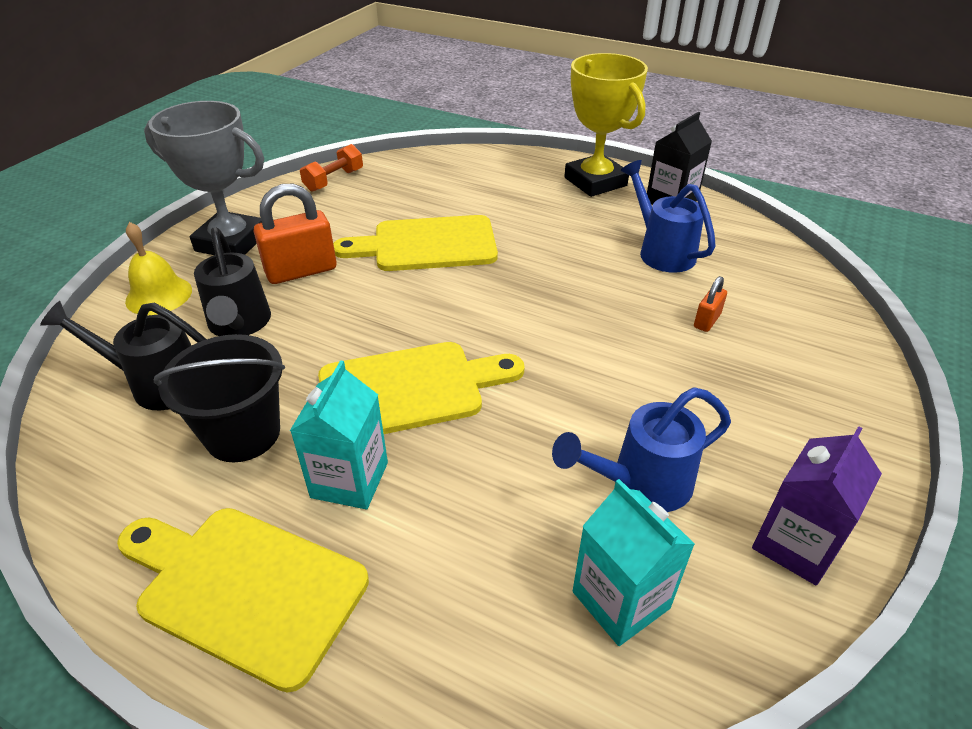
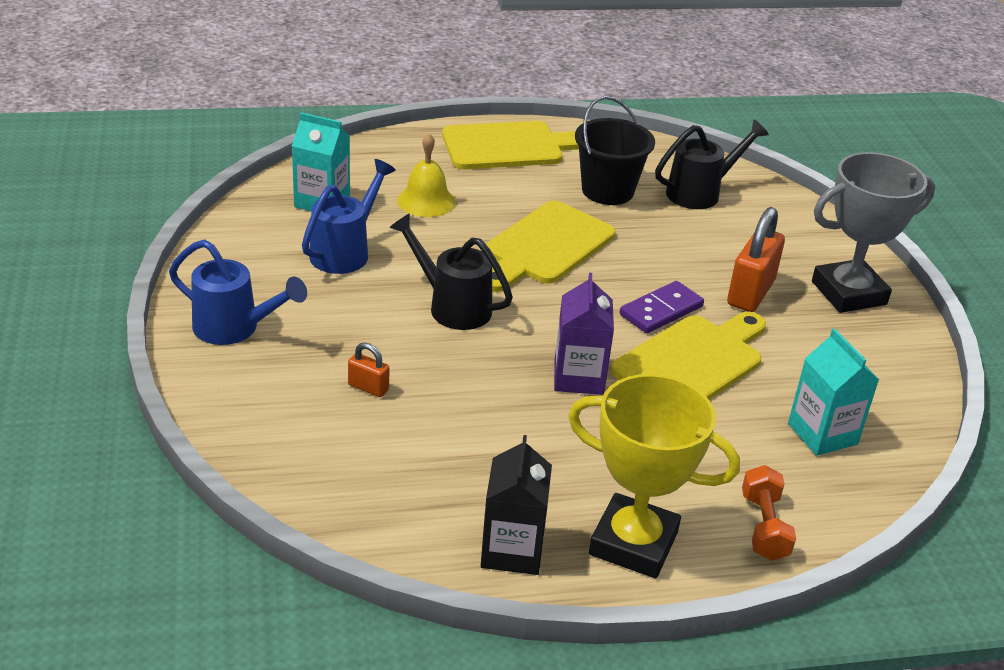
camera: 140 degrees right, 5 degrees down
yellow bell [125,222,192,315] -> yellow bell moved to [397,133,455,217]
black watering can [194,227,271,336] -> black watering can moved to [389,213,513,330]
turquoise carton [290,360,388,509] -> turquoise carton moved to [788,328,879,456]
orange dumbbell [300,144,363,192] -> orange dumbbell moved to [742,465,796,561]
blue watering can [620,160,716,273] -> blue watering can moved to [169,239,307,345]
orange padlock [694,276,727,332] -> orange padlock turned 60 degrees counterclockwise [348,342,390,397]
purple carton [752,426,882,586] -> purple carton moved to [554,273,614,395]
none -> purple domino [619,281,704,334]

